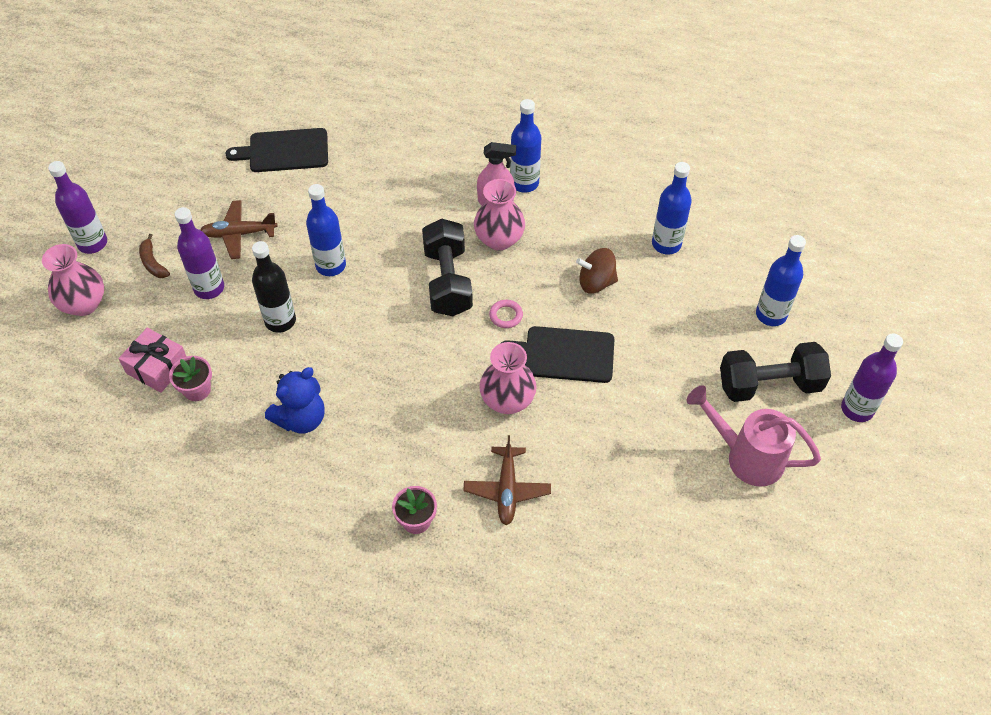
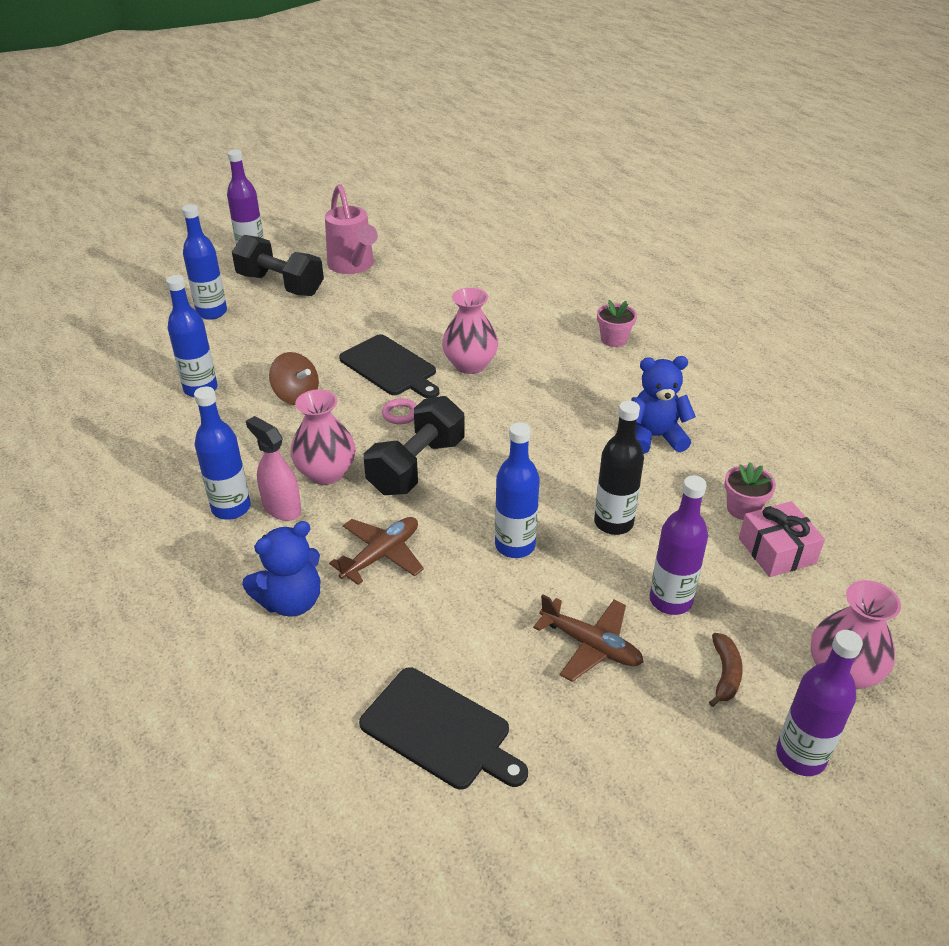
camera: 140 degrees left, 15 degrees down
brown plane [463,435,551,525] -> brown plane moved to [329,517,424,585]
none -> blue teddy bear [242,521,320,617]

